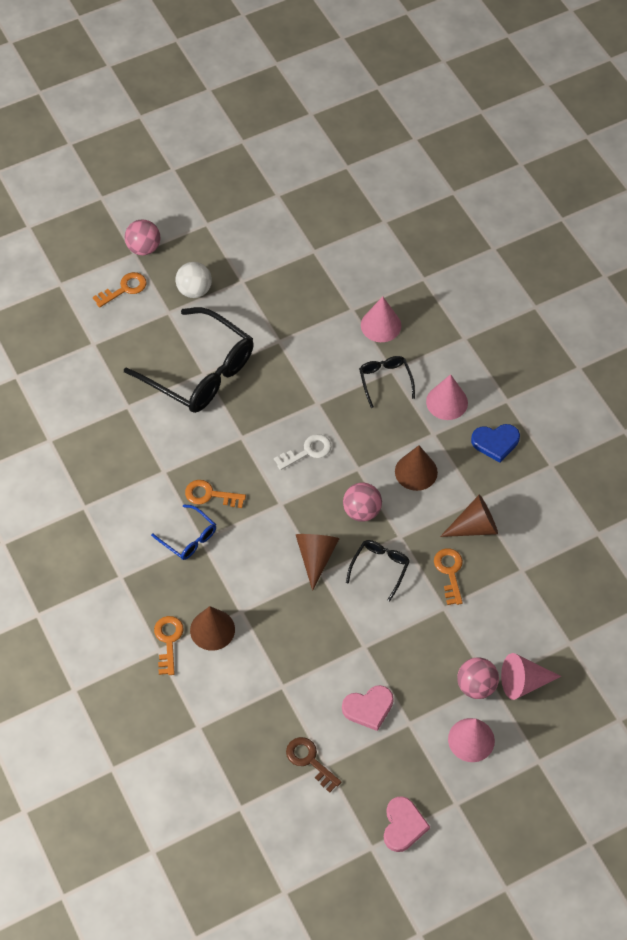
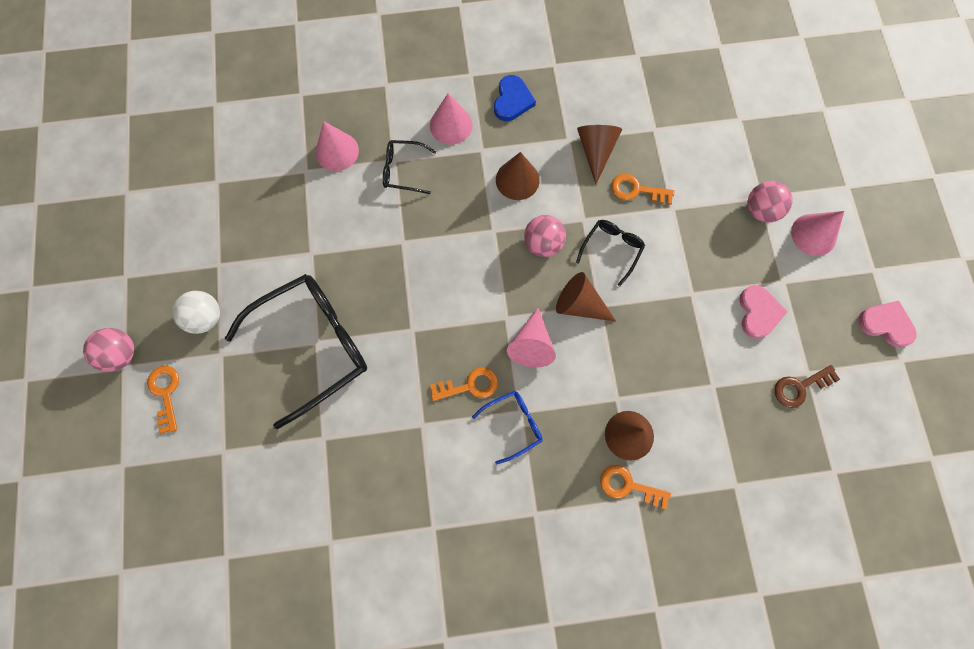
camera: 70 degrees left, 15 degrees up
orange key [185,480,246,508] -> orange key turned 135 degrees counterclockwise [430,367,498,401]
white key [274,434,332,470] -> none
black glasses [346,540,410,601] -> black glasses turned 75 degrees clockwise [576,220,645,286]
pink cone [501,653,562,700] -> pink cone moved to [507,308,556,368]

